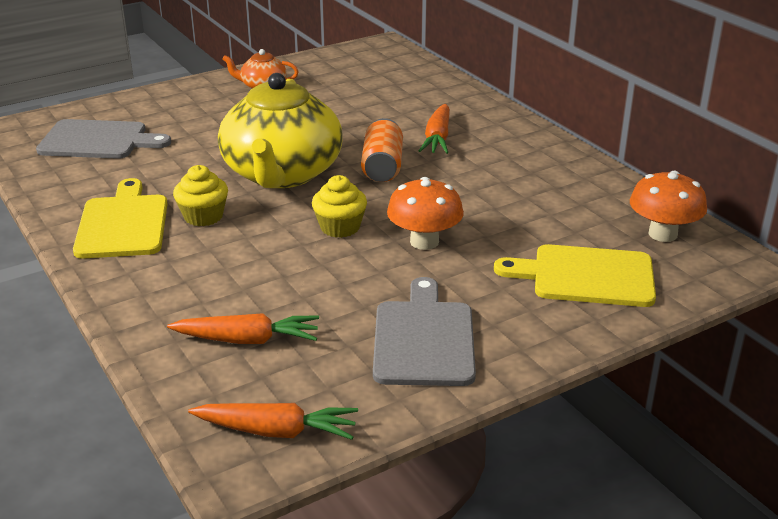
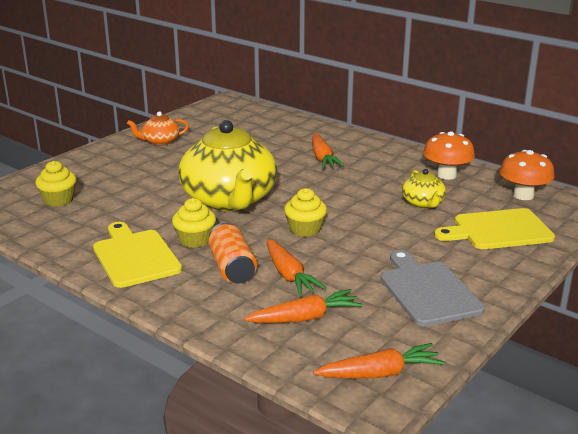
camera: 20 degrees left, 5 degrees down
grey cutting board [36,119,171,159] -> yellow cupcake [35,161,77,206]
orange can [361,118,403,182] -> orange can moved to [208,223,257,284]
orange mushroom [387,177,464,250] -> orange mushroom moved to [423,131,475,180]
none -> orange carrot [267,239,326,296]
none -> yellow teapot [402,169,446,208]

